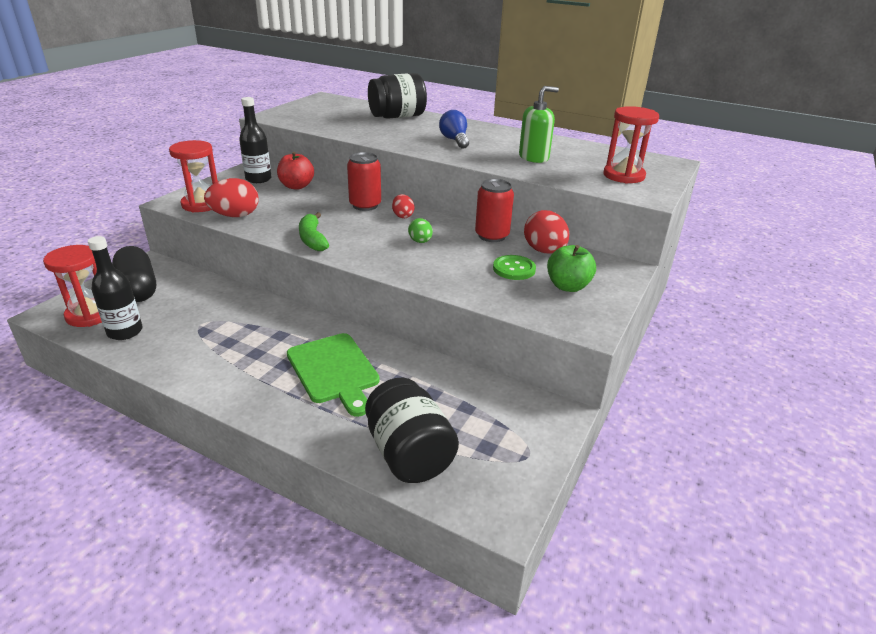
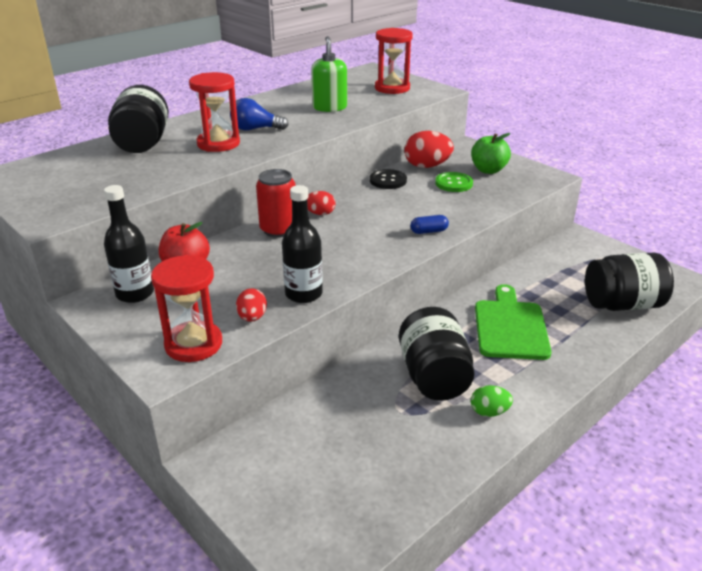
camera: 70 degrees left, 0 degrees up
red hourglass [43,245,102,327] -> red hourglass moved to [189,72,240,152]
black bottle [88,236,143,340] -> black bottle moved to [282,185,323,303]
black capsule [112,246,156,302] -> none
red egg [204,178,259,217] -> red egg [236,288,267,322], size x0.58
green cutting board [287,333,380,417] -> green cutting board turned 75 degrees counterclockwise [475,284,552,360]
green banana [299,212,329,251] -> none
green egg [408,218,433,243] -> green egg moved to [471,385,513,417]
red can [475,179,514,242] -> black button [370,169,407,189]
none -> black jar [399,307,474,401]
none -> blue capsule [410,215,449,234]

